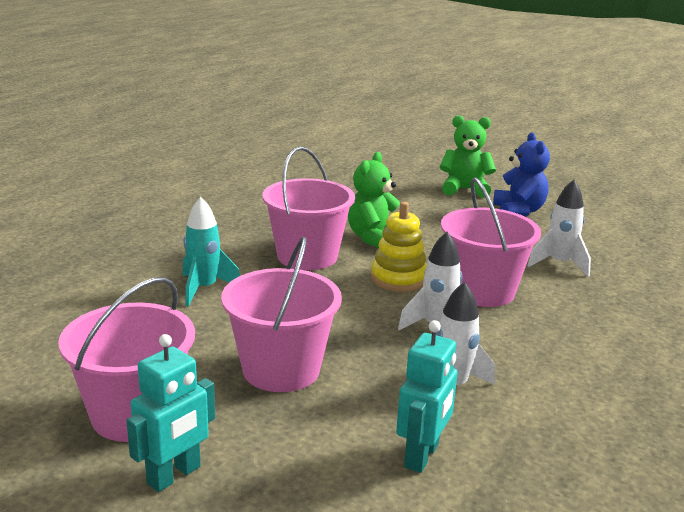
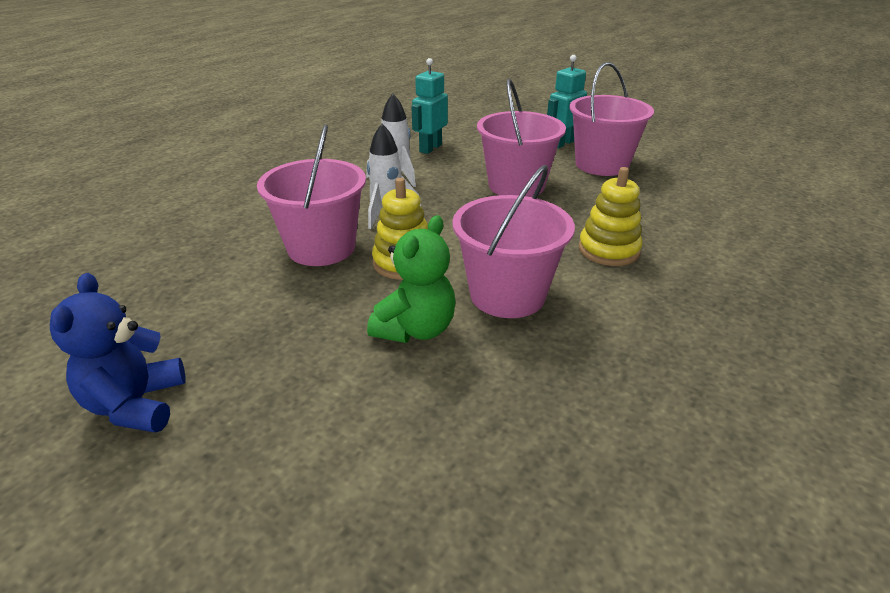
camera: 175 degrees left, 10 degrees up
turquoise rocket [183,197,240,307] -> yellow stacking toy [579,167,643,266]
green teddy bear [440,115,496,198] -> none
white rocket [528,180,591,277] -> none

